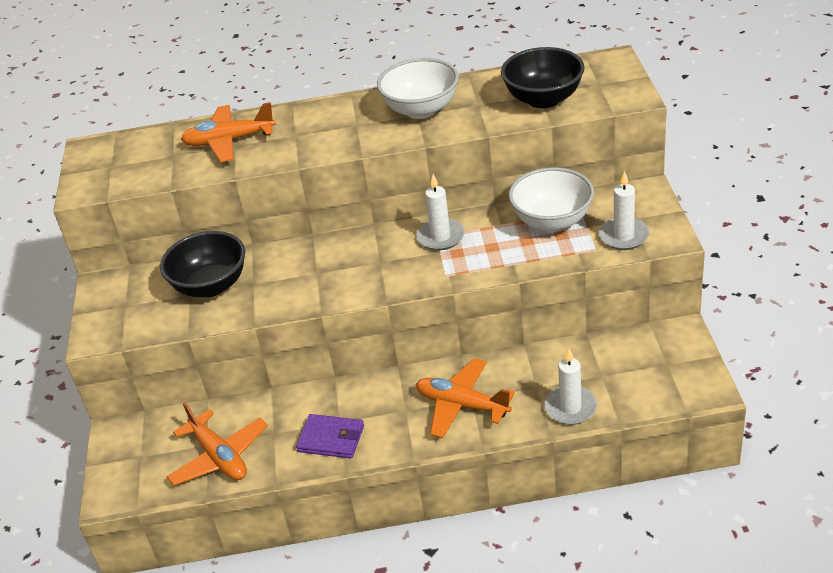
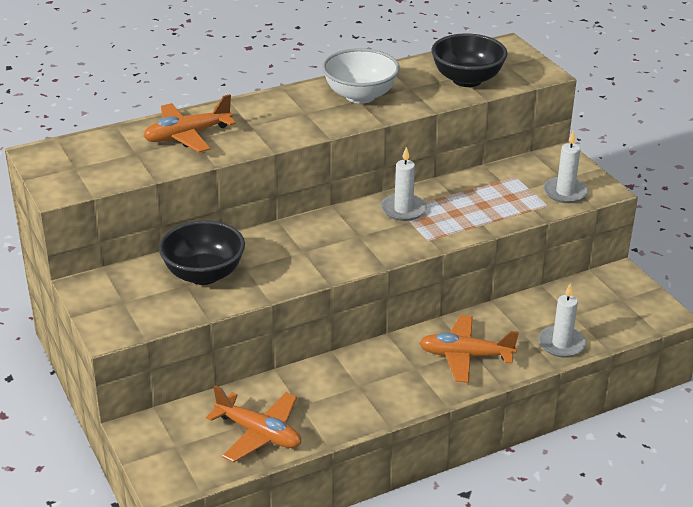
camera: 25 degrees left, 5 degrees down
purple wallet [296,414,364,458] -> none
white bowl [509,167,594,232] -> none

